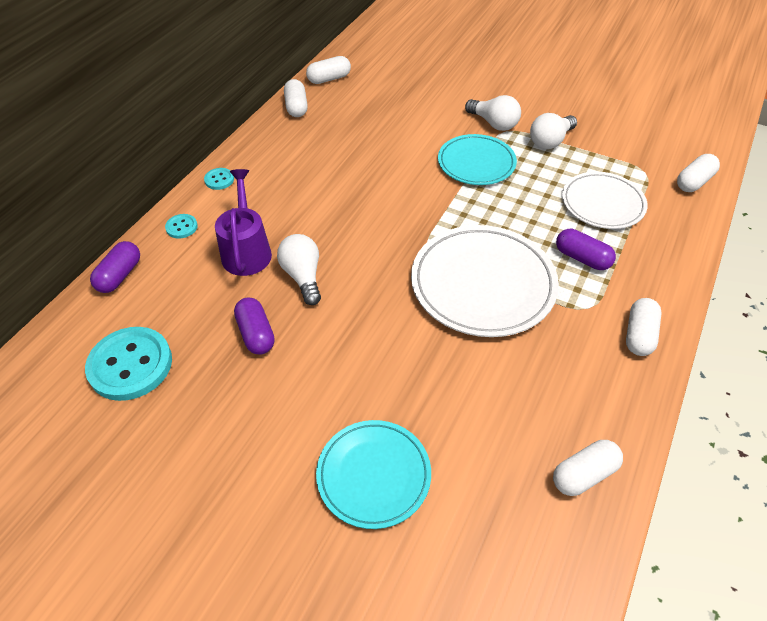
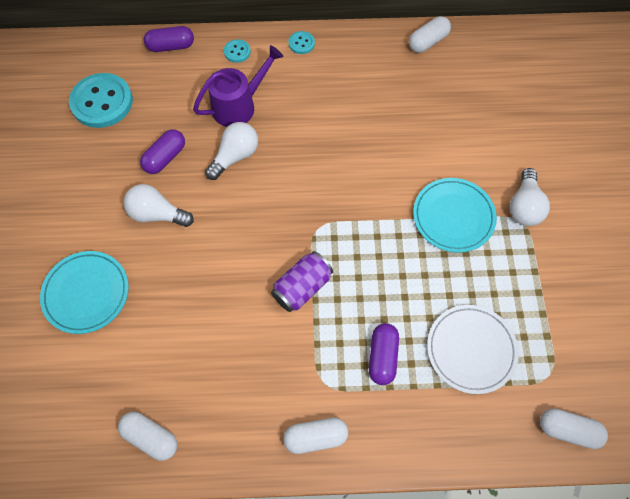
camera: 60 degrees right, 15 degrees up
white capsule [306,56,351,84] -> none
white plate [411,225,559,337] -> purple can [271,251,333,312]
white light bulb [530,113,577,149] -> white light bulb moved to [124,184,194,227]

